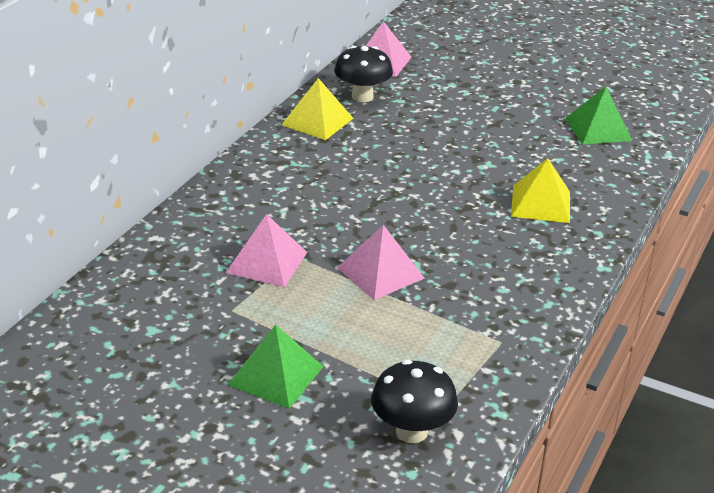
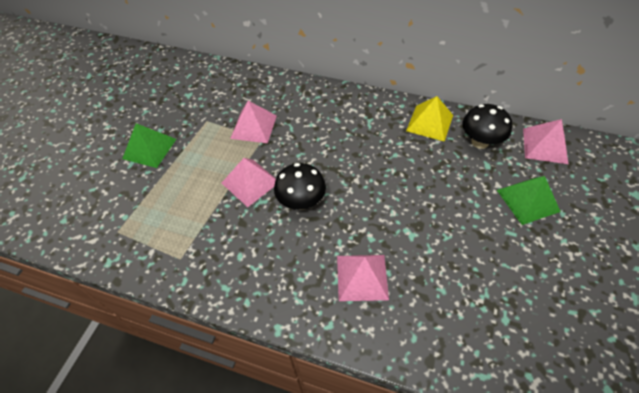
camera: 85 degrees right, 20 degrees up
black mushroom [371,360,458,443] -> black mushroom moved to [274,163,326,210]
yellow pyramid [511,158,570,223] -> pink pyramid [337,255,389,301]
green pyramid [565,86,632,144] -> green pyramid moved to [497,176,561,225]

